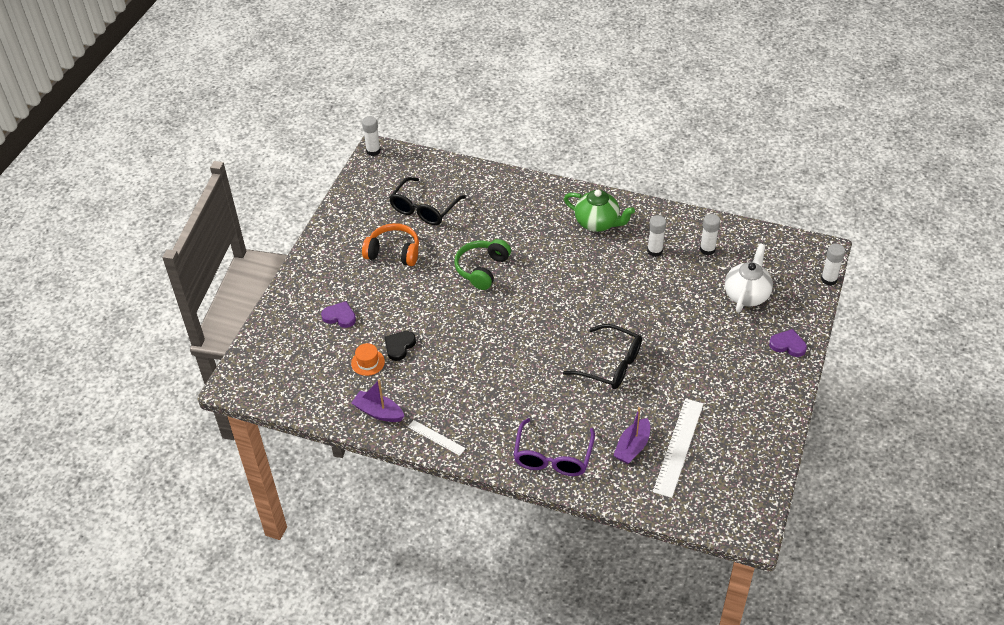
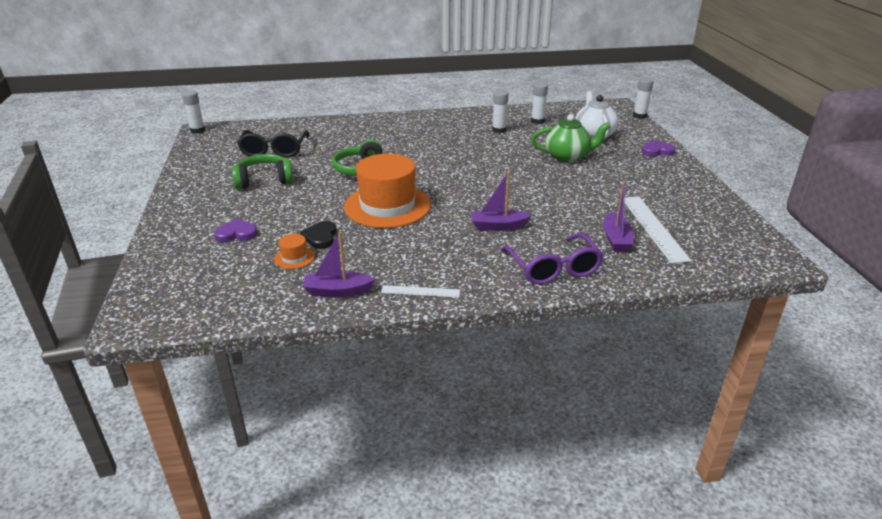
camera: 30 degrees left, 15 degrees down
orange headphones [362,223,419,266] -> green headphones [232,154,293,189]
black glasses [563,324,642,389] -> none
green teapot [564,190,635,232] -> green teapot moved to [531,114,610,162]
none -> orange hat [344,154,431,228]
none -> purple boat [471,172,532,231]

